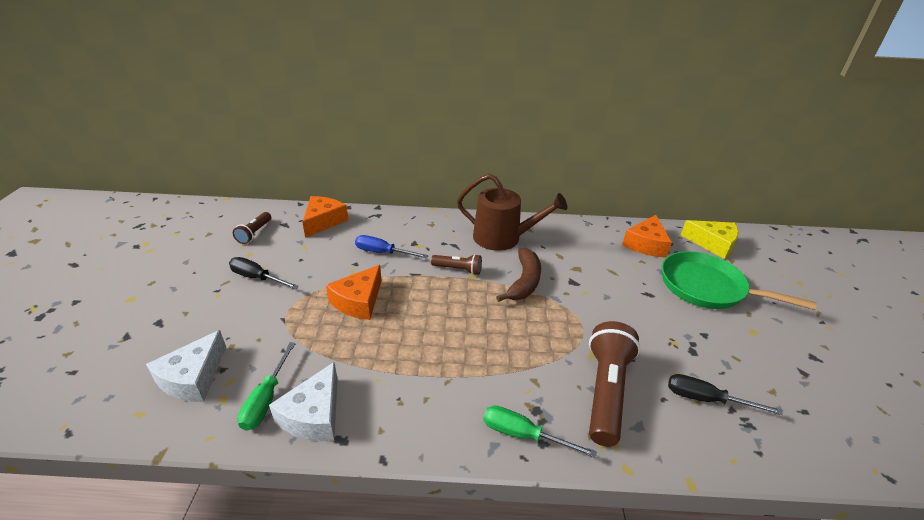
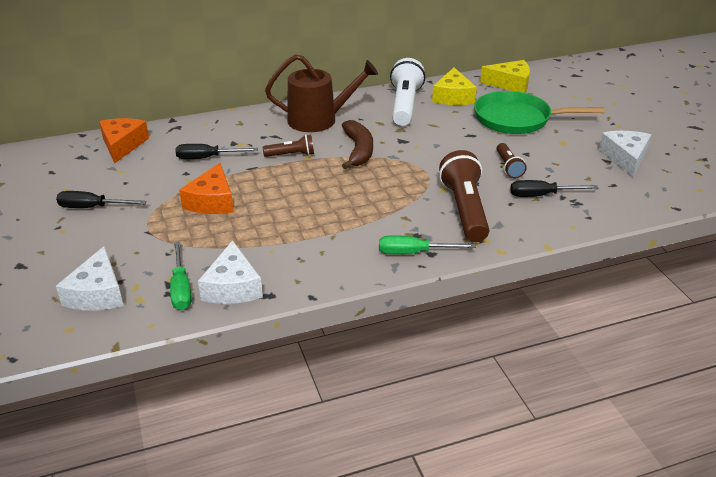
camera: 20 degrees left, 0 degrees up
brown flashlight [233,212,271,244] -> brown flashlight moved to [496,143,527,178]
blue screwdriver [355,235,429,258] -> black screwdriver [176,144,258,159]
orange cheese [622,215,672,258] -> yellow cheese [432,68,477,105]
none -> white flashlight [390,58,425,126]
none -> white cheese [599,131,651,178]

